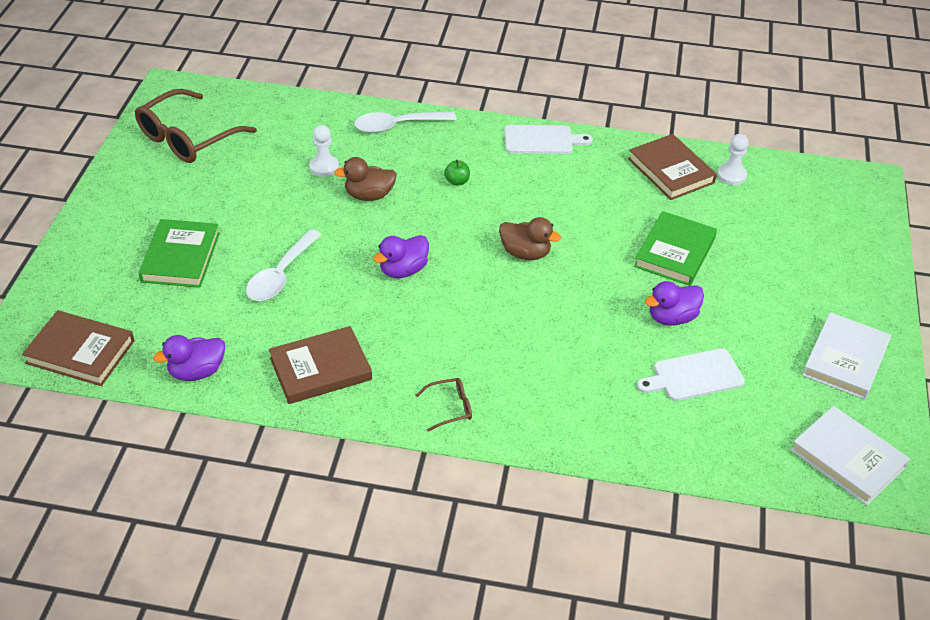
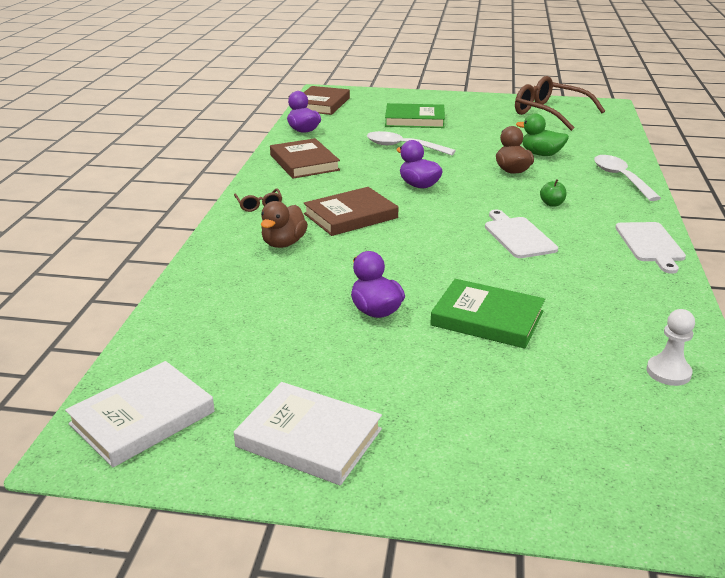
camera: 90 degrees right, 15 degrees down
white pawn [309,125,339,177] -> green duck [516,113,569,156]
brown duck [499,217,561,260] -> brown duck moved to [261,201,308,248]
brown book [628,134,717,200] -> brown book moved to [303,187,398,236]
white cutting board [637,348,745,401] -> white cutting board moved to [485,210,558,258]

